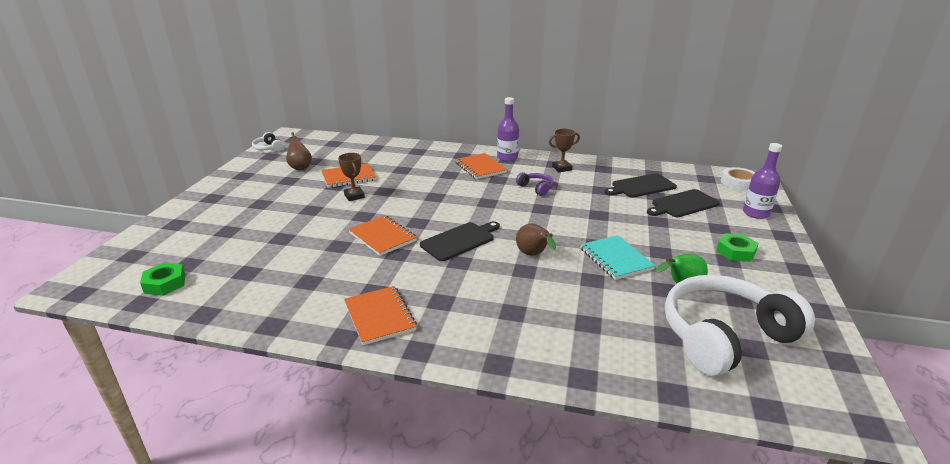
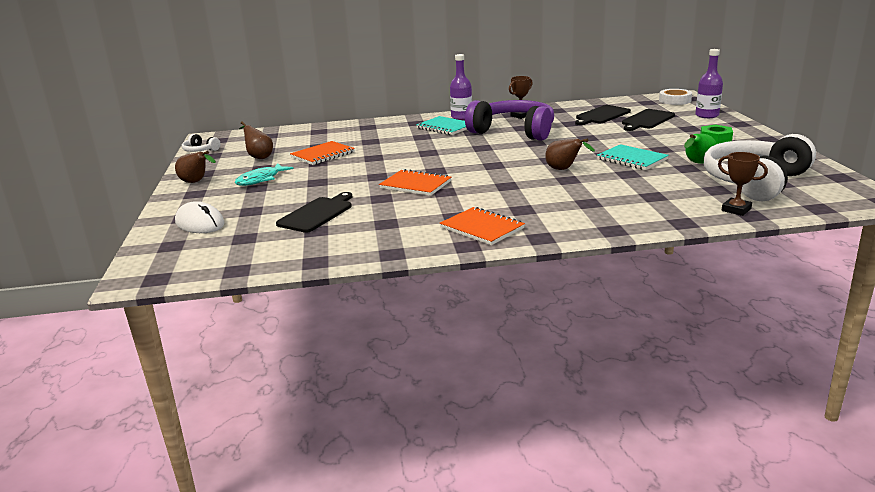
camera: 20 degrees left, 5 degrees down
green nut [140,263,186,296] -> none
brown trophy [338,153,365,201] -> brown trophy moved to [718,152,768,216]
black cutting board [420,221,500,261] -> black cutting board moved to [276,192,352,233]
orange notebook [455,153,507,179] -> turquoise notebook [416,116,467,135]
purple headphones [516,172,554,196] -> purple headphones [465,100,554,141], size x2.40
none -> brown pear [175,151,216,183]
none -> white mouse [175,201,225,233]
none -> turquoise fish [235,163,294,186]

